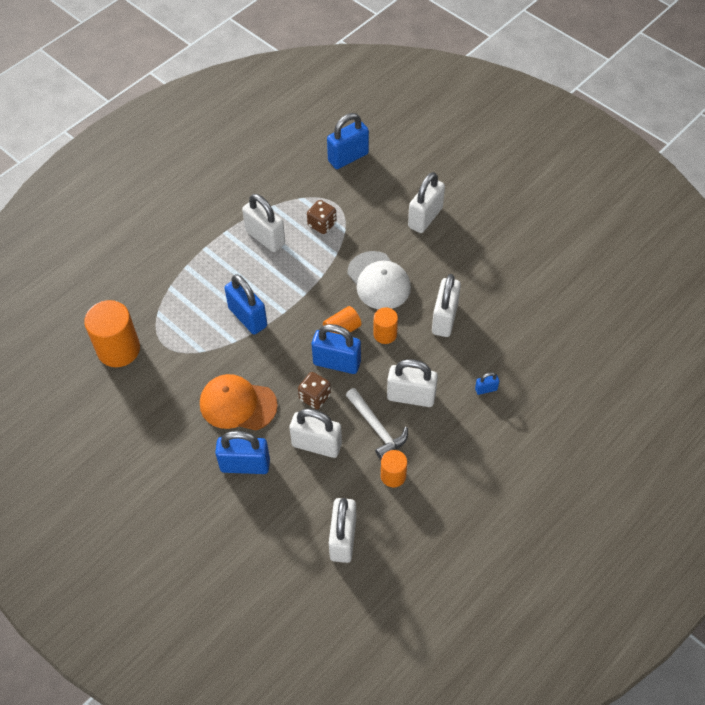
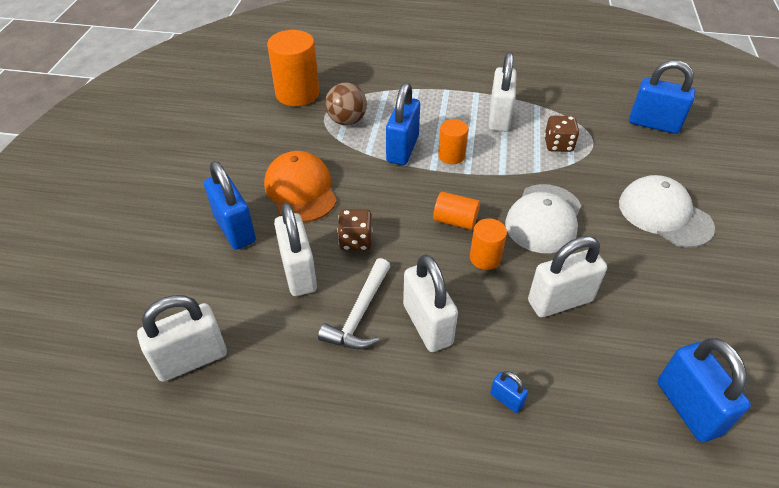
camera: 55 degrees right, 10 degrees down
blue padlock [312,324,361,374] -> blue padlock moved to [657,338,751,442]
orange cylinder [381,450,407,487] -> orange cylinder moved to [438,119,468,164]
white padlock [408,172,445,233] -> white cap [619,175,715,248]
none -> brown ball [325,83,367,125]

